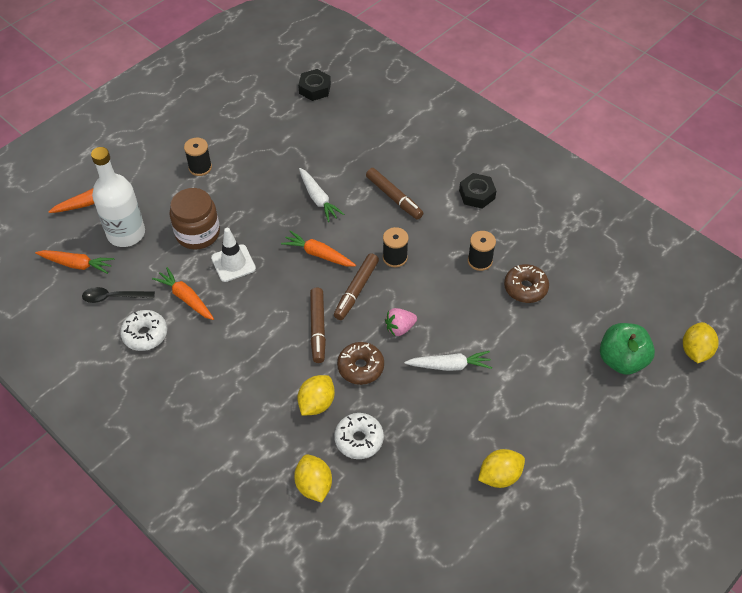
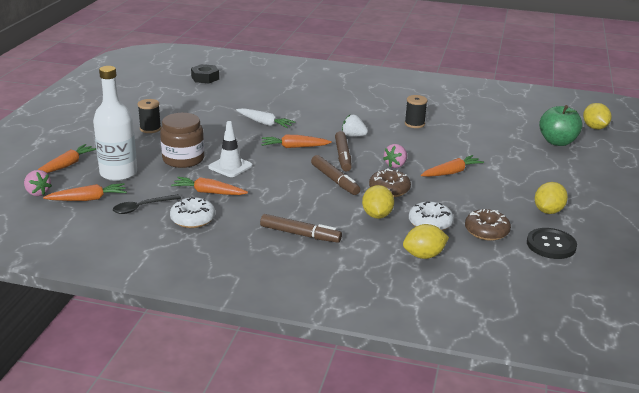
camera: 30 degrees left, 25 degrees down
yellow lemon [294,454,332,503] -> yellow lemon turned 60 degrees counterclockwise [403,224,449,259]
brown marker [366,168,423,220] -> brown marker moved to [260,214,342,243]
black spool [383,227,408,267] -> white strawberry [342,115,368,137]
white carrot [404,351,492,371] -> orange carrot [421,155,484,177]
black nut [459,173,496,209] -> none
brown donut [504,264,549,303] -> brown donut moved to [465,209,511,241]
none -> pink strawberry [24,170,52,196]
none -> black button [527,228,577,259]

